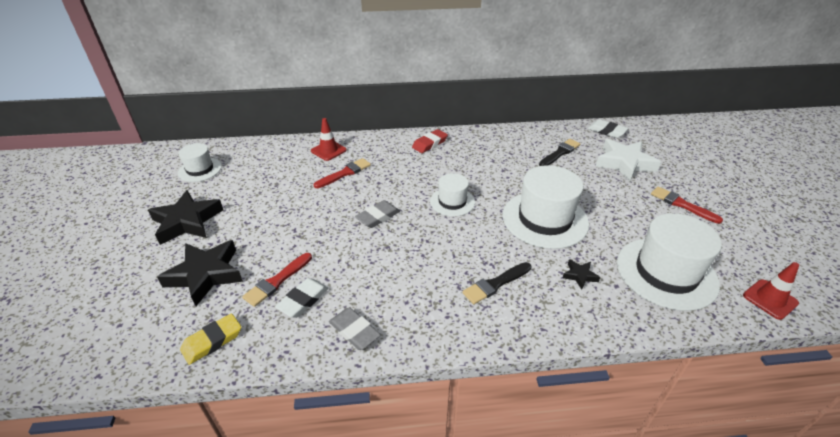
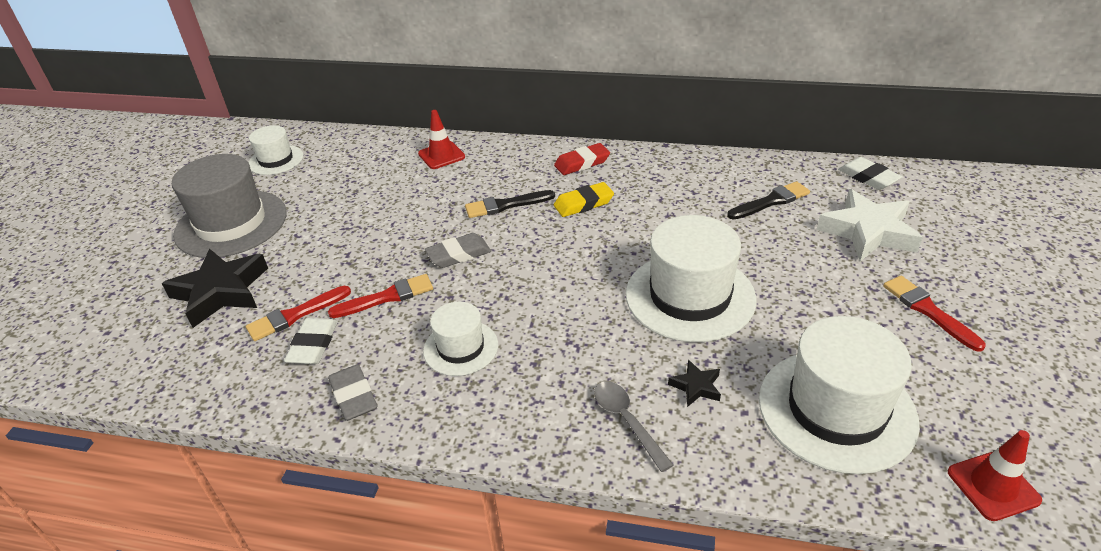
camera: 20 degrees right, 0 degrees up
black star [148,190,223,245] -> grey hat [172,154,287,258]
yellow eraser [180,313,241,365] -> yellow eraser moved to [554,182,614,217]
white eraser [275,278,329,318] -> white eraser turned 45 degrees counterclockwise [284,318,338,364]
red brush [314,158,371,188] -> red brush moved to [328,274,433,318]
white hat [430,173,475,216] -> white hat moved to [423,302,498,376]
black brush [462,262,531,304] -> black brush moved to [465,190,555,218]
none -> grey spoon [594,381,673,472]

